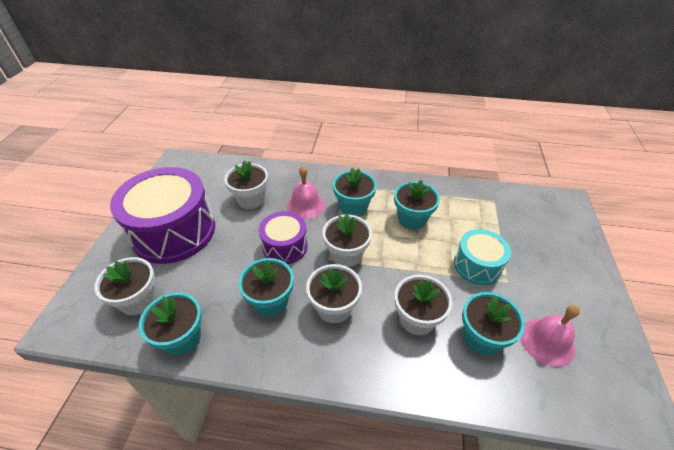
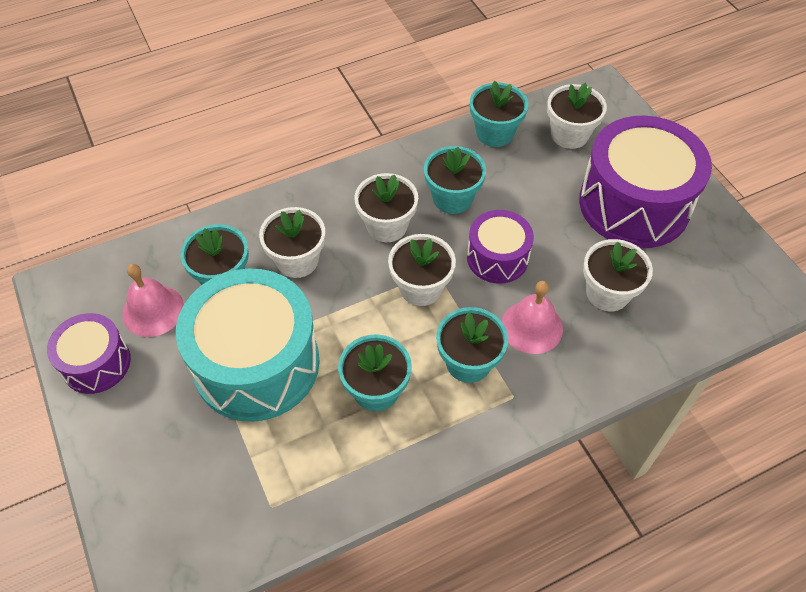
camera: 145 degrees right, 10 degrees up
turquoise drum [454,229,511,285] -> turquoise drum [176,269,320,422], size x1.86
none -> purple drum [47,313,131,394]

